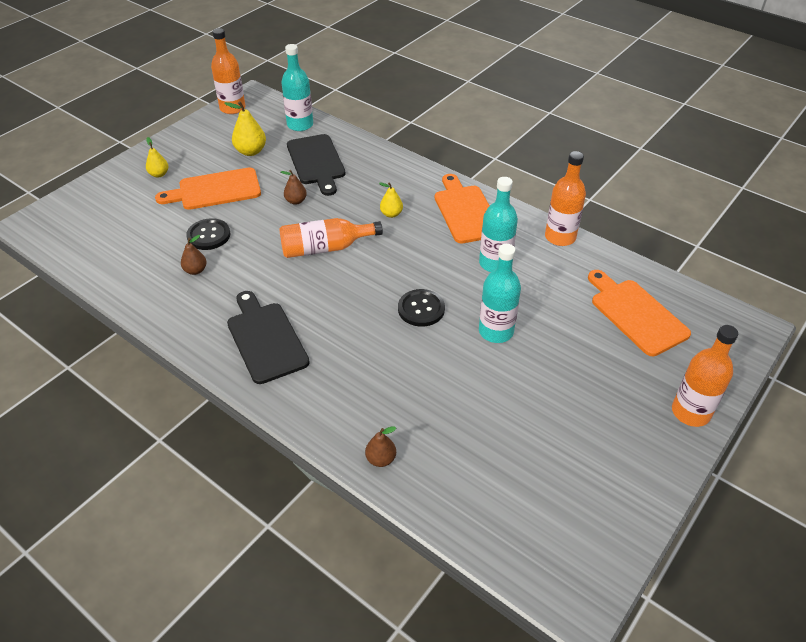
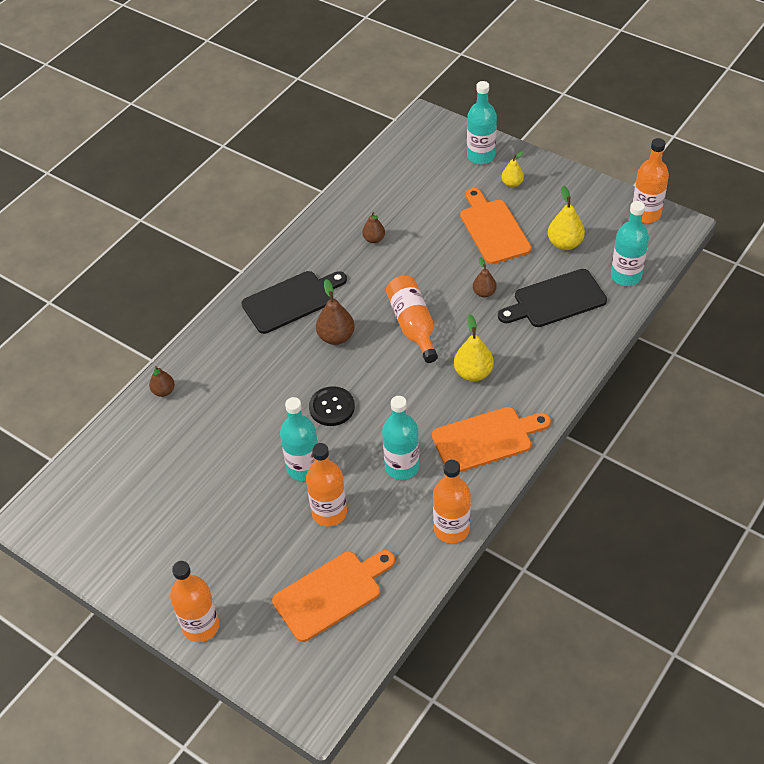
camera: 90 degrees right, 5 degrees up
black button [186,218,230,250] -> none
yellow pear [379,182,403,218] -> yellow pear [454,314,494,381], size x1.58
none -> orange bottle [306,443,347,526]
none -> brown pear [316,279,355,345]
none -> turquoise bottle [467,81,497,164]

